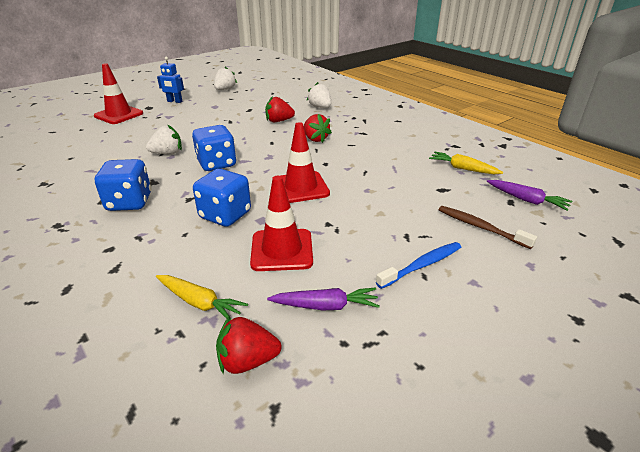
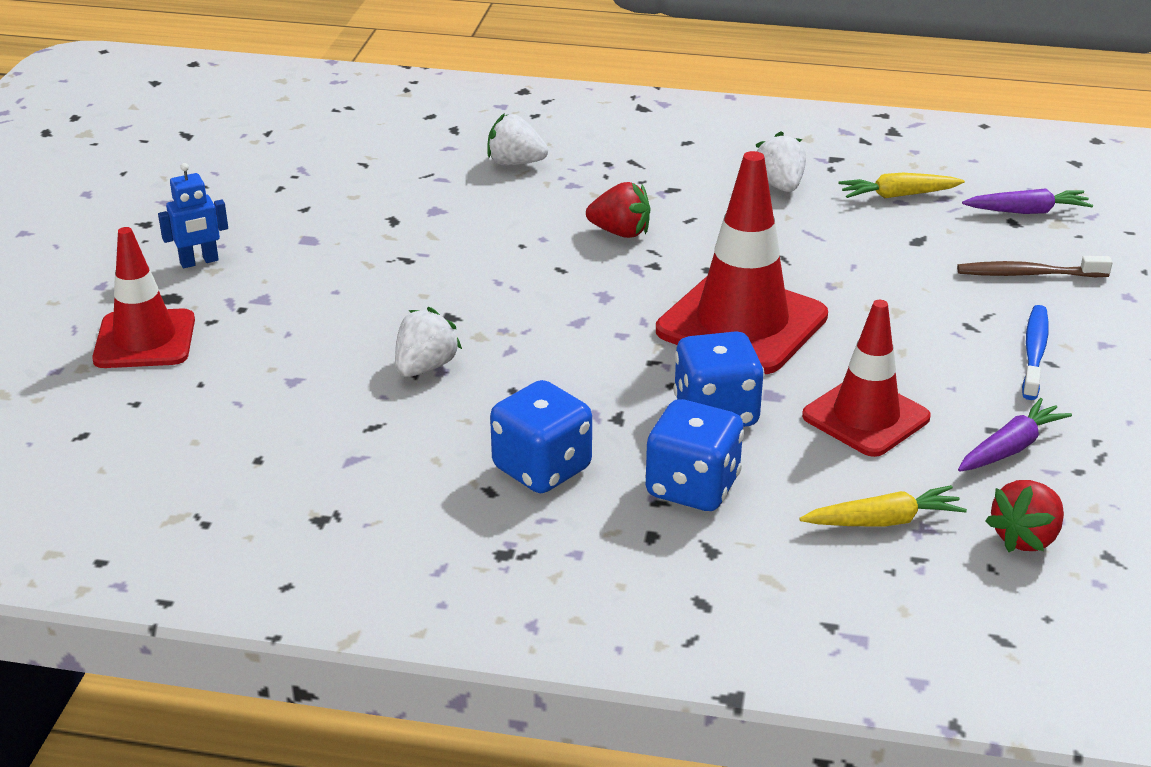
camera: 40 degrees left, 0 degrees up
blue dice [192,125,237,171] -> blue dice moved to [645,399,744,511]
white strawberry [214,67,237,90] -> white strawberry moved to [756,131,806,192]
red strawberry [265,96,295,122] -> none
red traffic cone [280,122,330,203] -> red traffic cone [656,151,828,374], size x1.51

